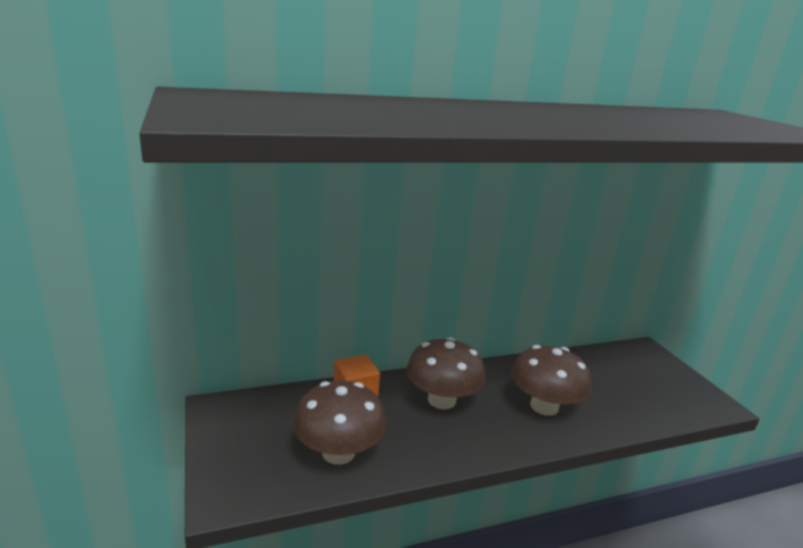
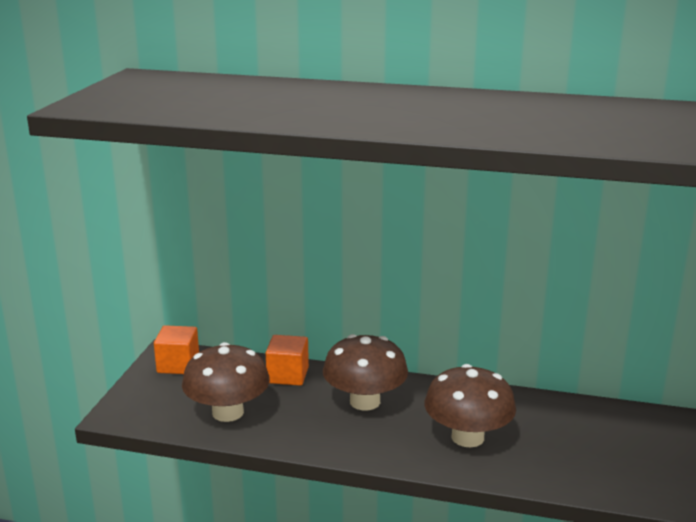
camera: 35 degrees right, 0 degrees up
none -> orange cube [154,325,199,374]

